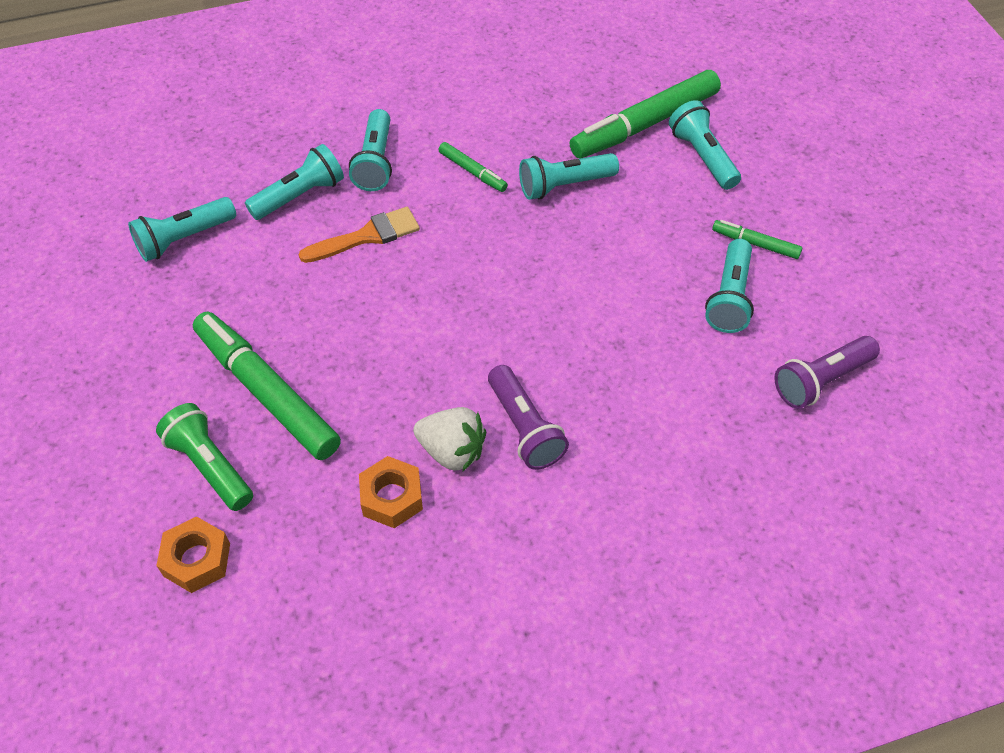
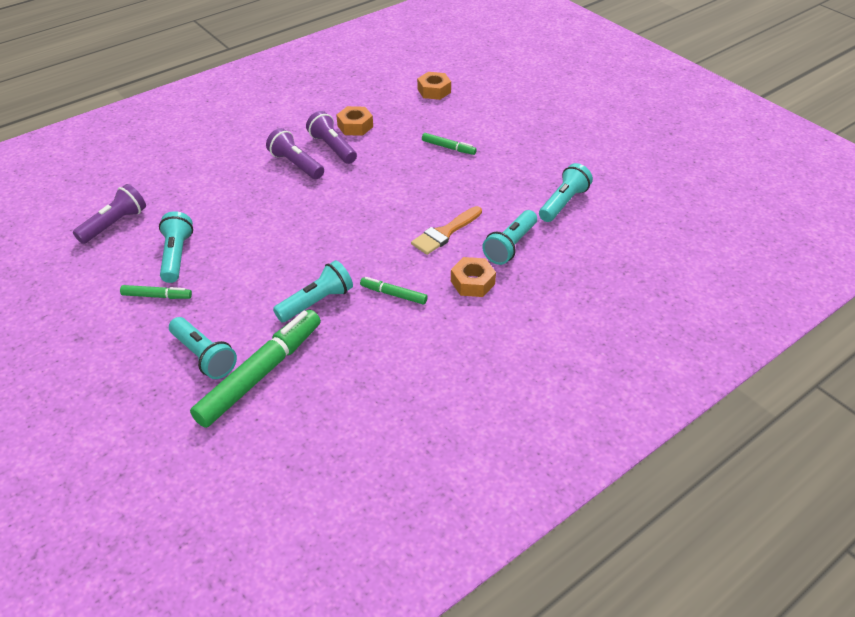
camera: 160 degrees right, 10 degrees down
green flashlight [156,403,253,511] -> none
green marker [193,312,341,460] -> green marker [422,133,477,155], size x0.47
turquoise flashlight [349,109,392,191] -> orange nut [451,257,496,297]
white strawberry [413,407,486,472] -> purple flashlight [306,111,357,164]

